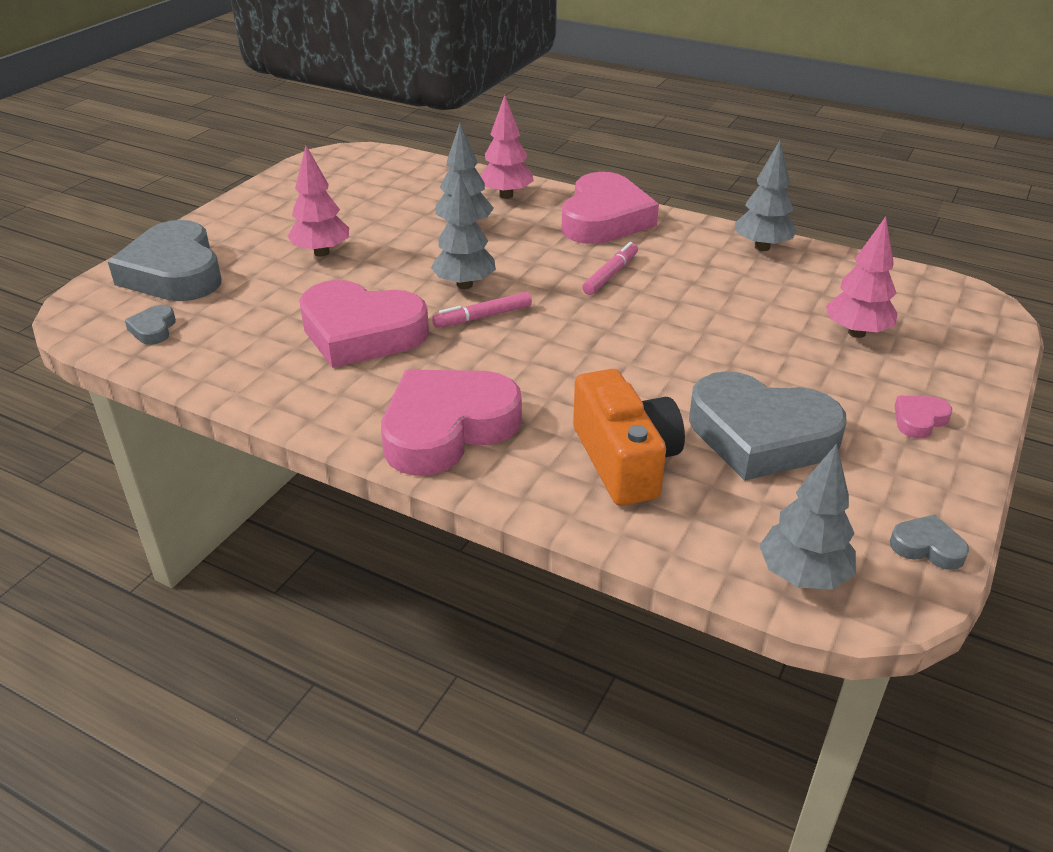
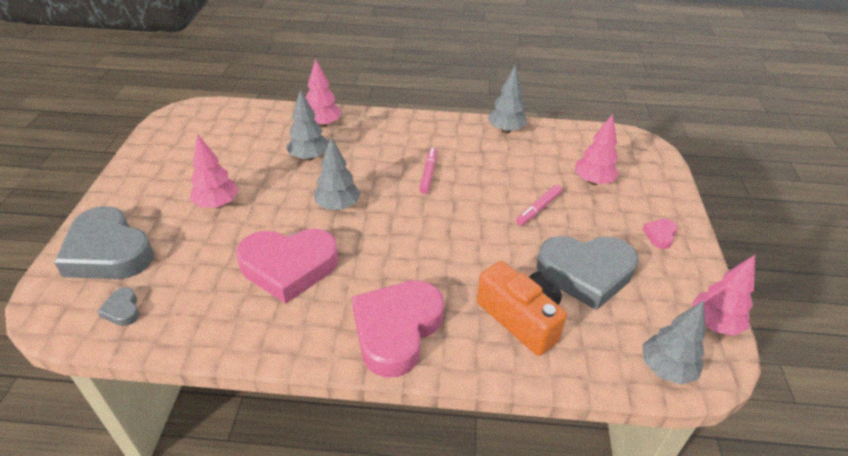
camera: 25 degrees left, 5 degrees up
pink marker [432,292,532,328] -> pink marker moved to [516,185,562,226]
pink heart [561,172,659,244] -> none
grey heart [890,514,969,570] -> pink tree [692,255,755,336]

